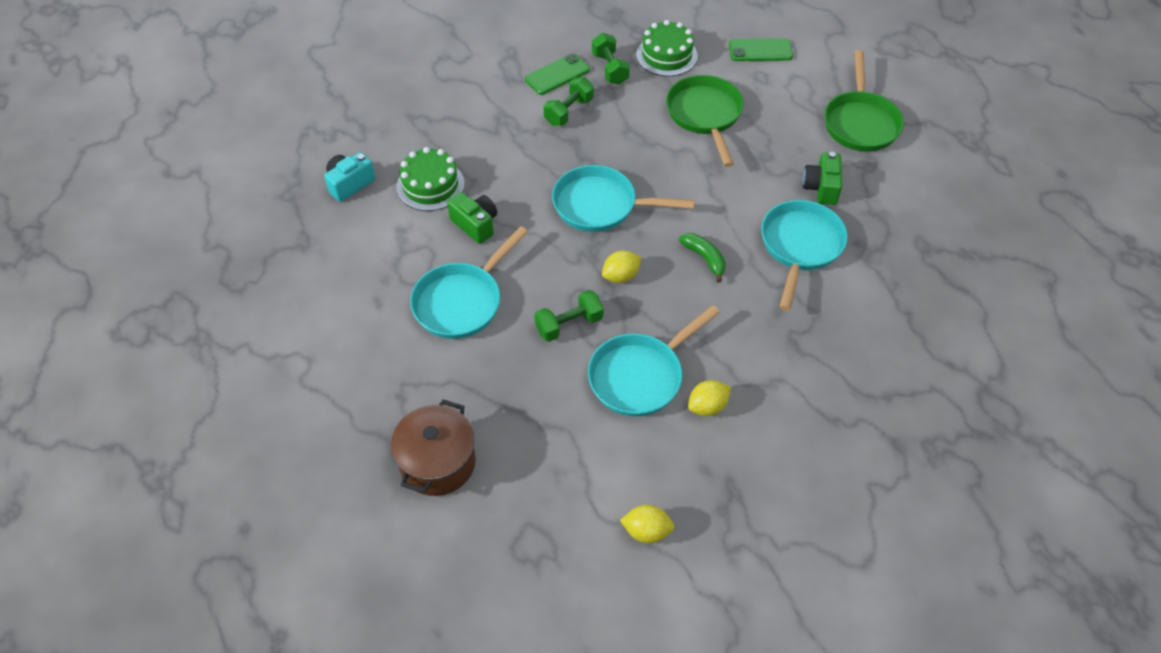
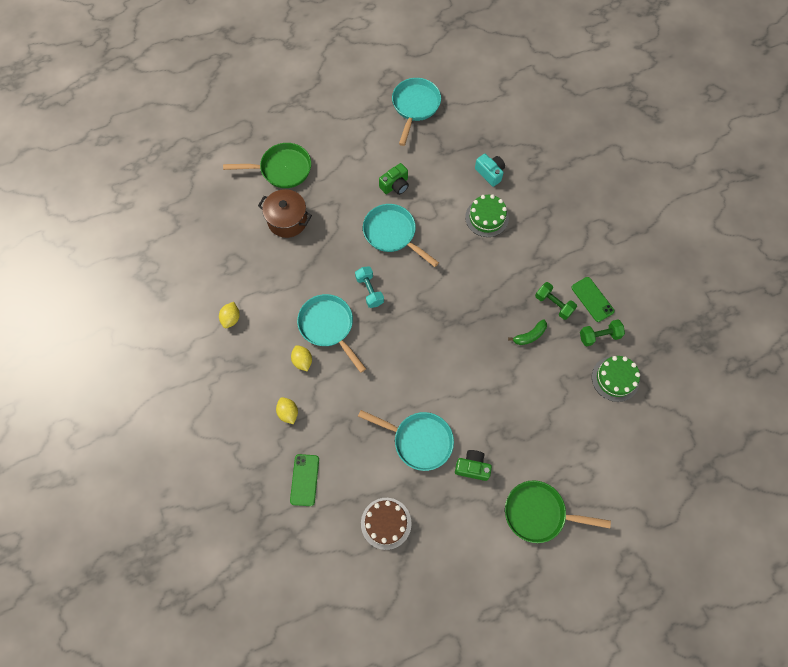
camera: 95 degrees right, 15 degrees up
green camera [447,192,497,244] -> green camera moved to [379,163,409,195]
green dumbbell [534,290,604,342] -> turquoise dumbbell [355,266,384,308]
turquoise pan [552,165,695,232] -> turquoise pan moved to [392,78,441,146]
yellow lemon [602,250,641,283] -> yellow lemon moved to [276,397,298,424]
green pan [666,75,744,167] -> green pan moved to [223,143,311,188]
green banana [679,233,726,282] -> green banana moved to [508,319,547,345]
green phone [729,38,793,61] -> green phone moved to [290,454,319,506]
none -> brown cake [361,498,412,550]

